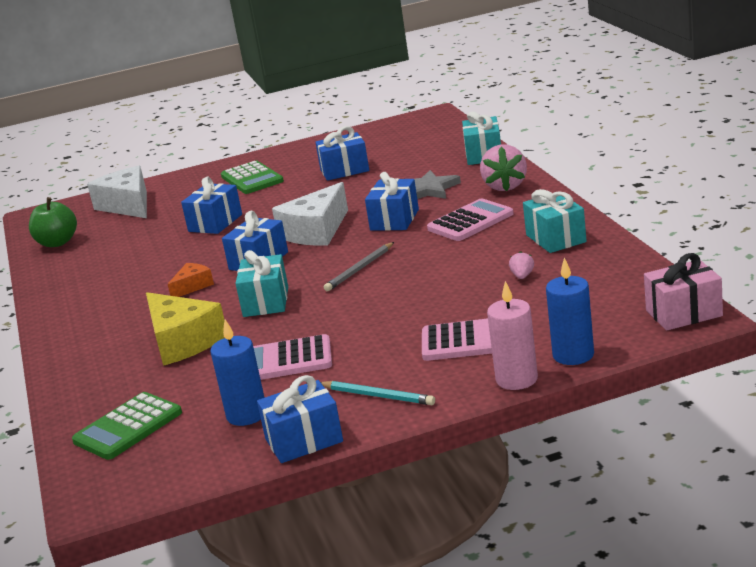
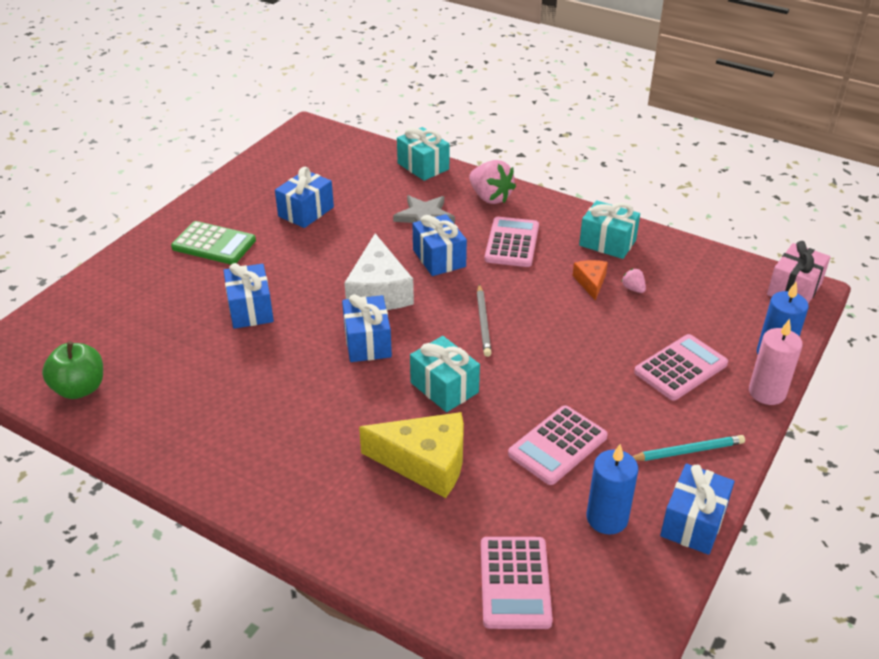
camera: 45 degrees left, 15 degrees up
green calculator [72,392,182,460] -> pink calculator [481,537,553,629]
white cheese [87,166,147,218] -> none
orange cheese [168,263,214,297] -> orange cheese moved to [573,260,608,301]

